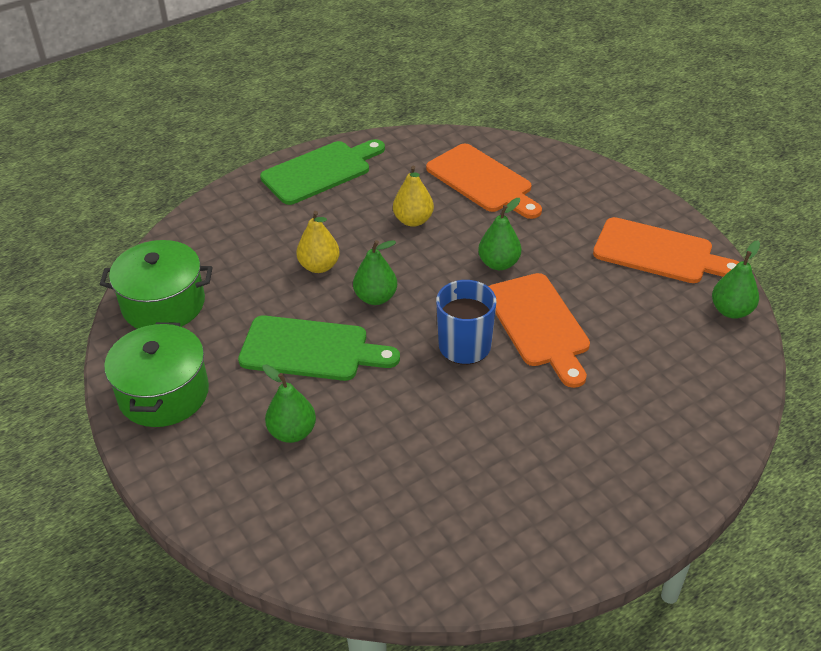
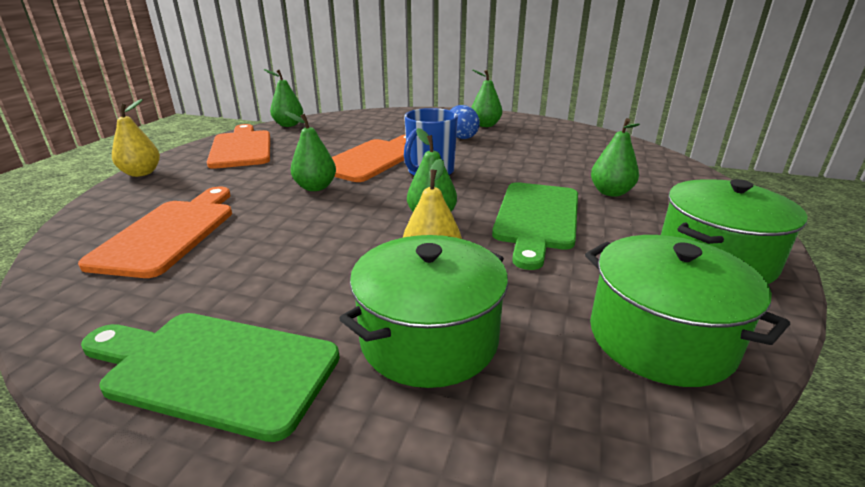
camera: 130 degrees left, 15 degrees down
green cutting board [238,315,400,381] -> green cutting board turned 135 degrees counterclockwise [492,182,578,270]
yellow pear [393,166,434,227] -> yellow pear moved to [112,99,160,177]
none -> green pot [339,235,508,388]
none -> blue egg [450,105,480,139]
none -> green pear [471,69,502,127]

